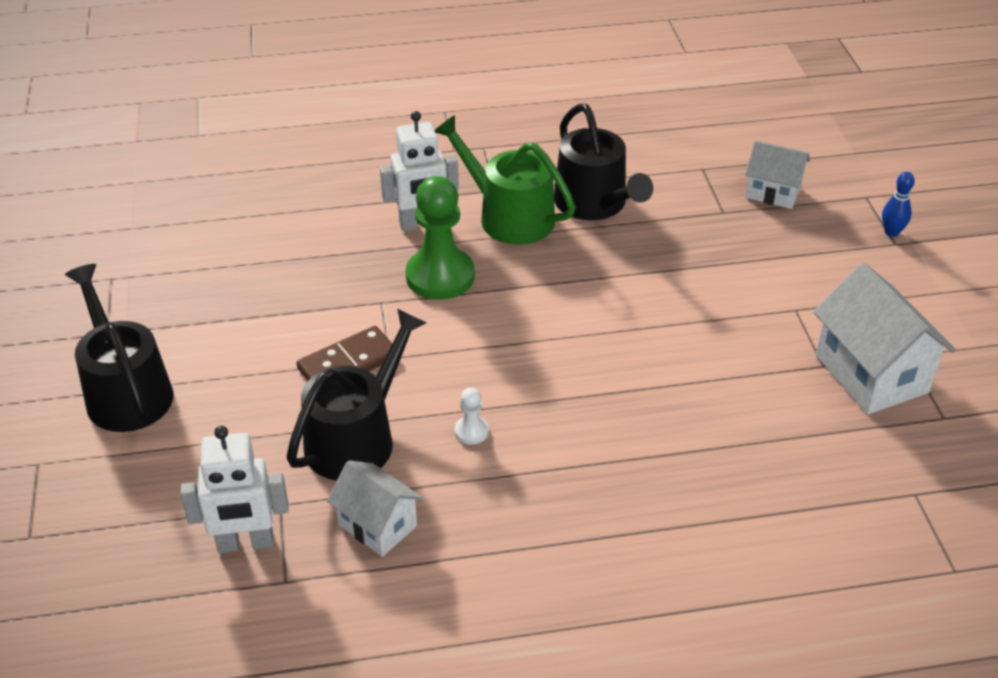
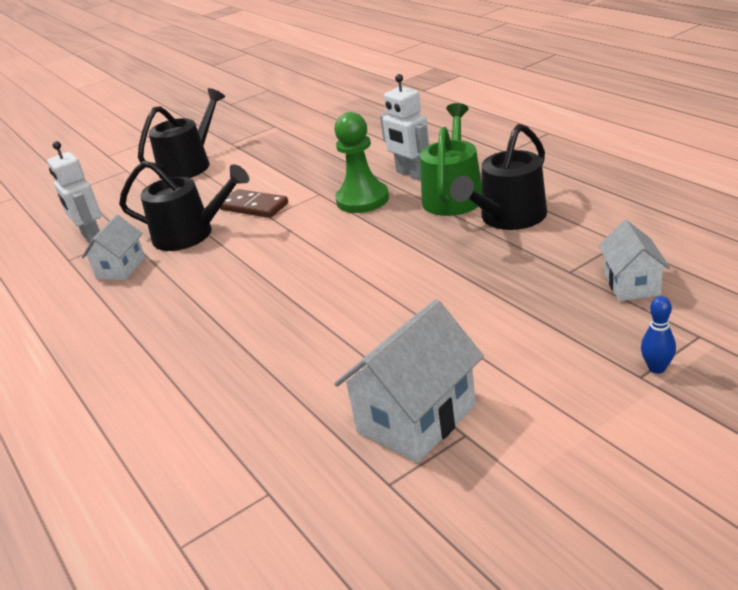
camera: 70 degrees right, 10 degrees down
white pawn [455,387,489,445] -> none

